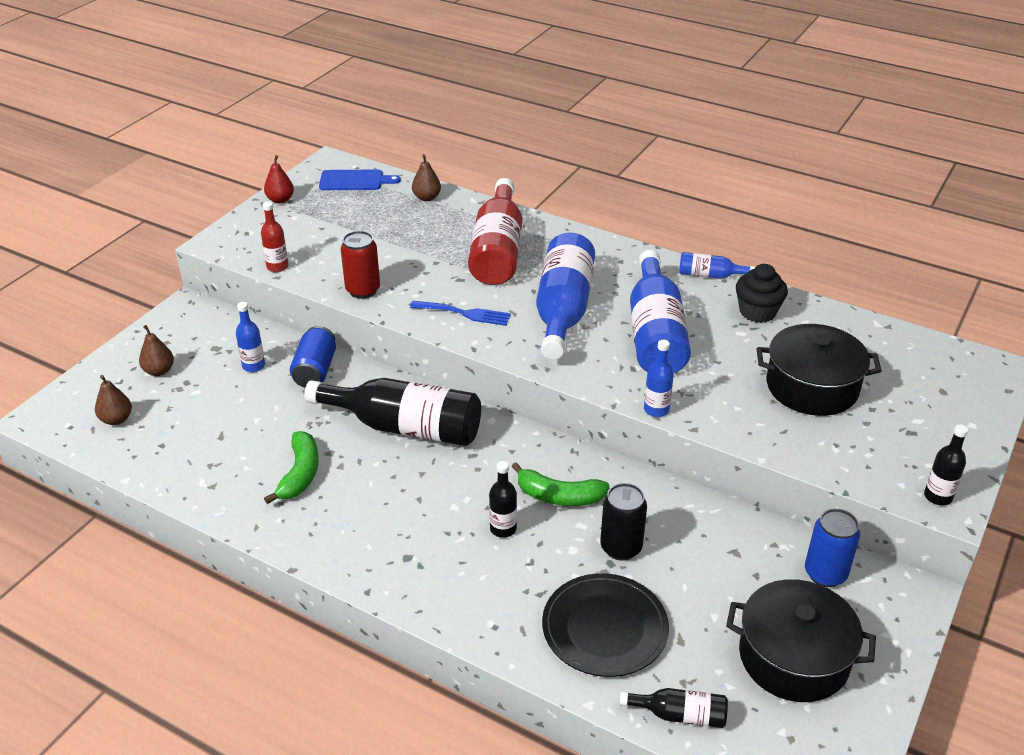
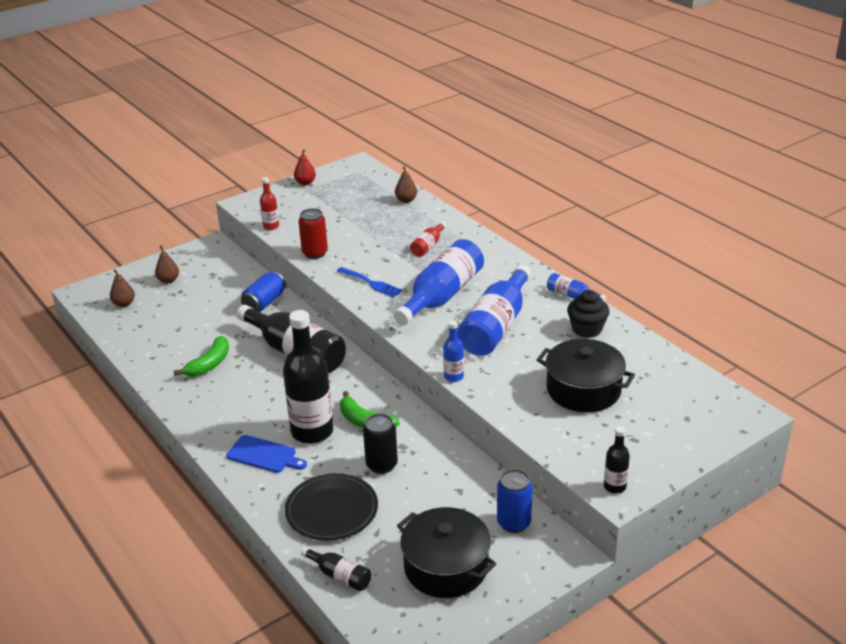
camera: 25 degrees right, 5 degrees down
blue bottle [236,302,265,372] -> none
blue cutting board [319,169,401,190] -> blue cutting board moved to [226,435,307,473]
red bottle [468,178,522,285] -> red bottle [410,222,446,257], size x0.47
black bottle [489,461,517,538] -> black bottle [283,310,333,444], size x2.15

